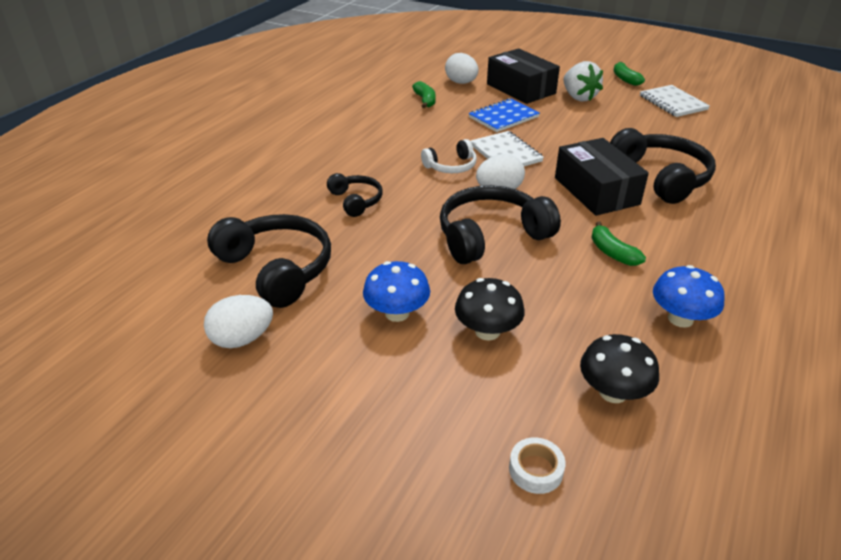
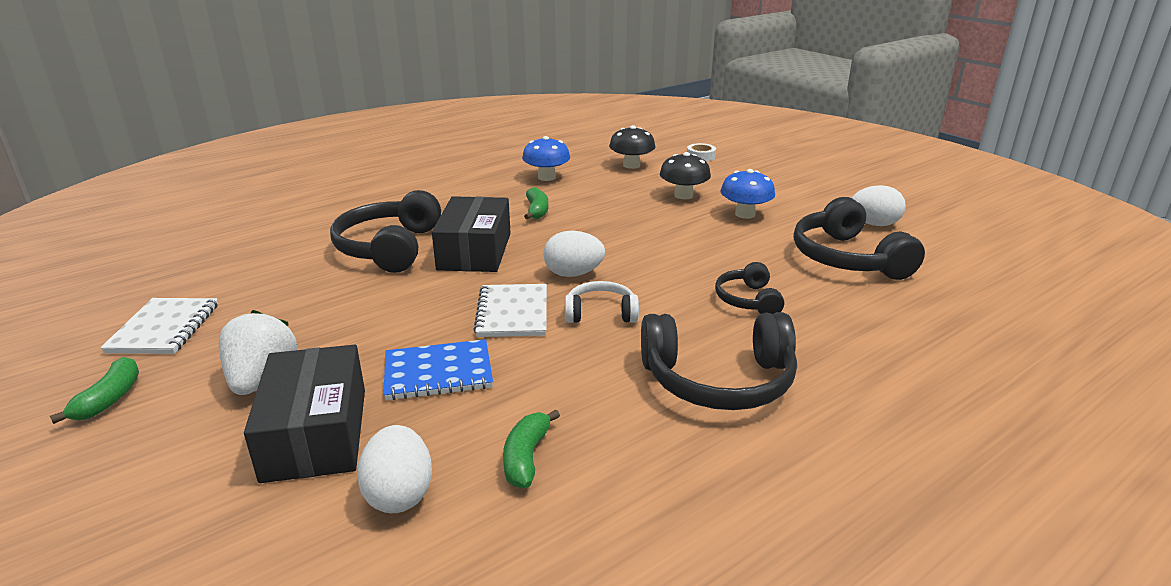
camera: 155 degrees left, 10 degrees down
black headphones [440,185,561,264] -> black headphones moved to [641,312,797,410]

